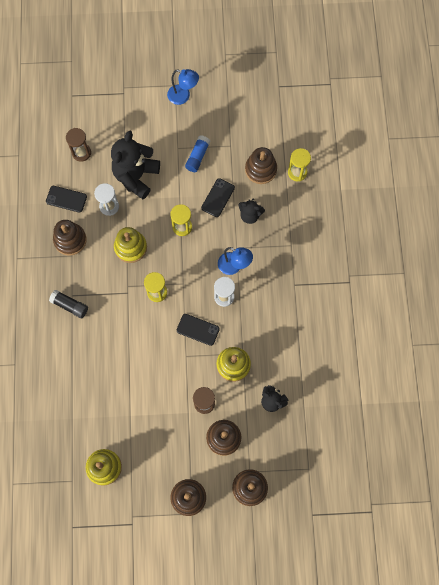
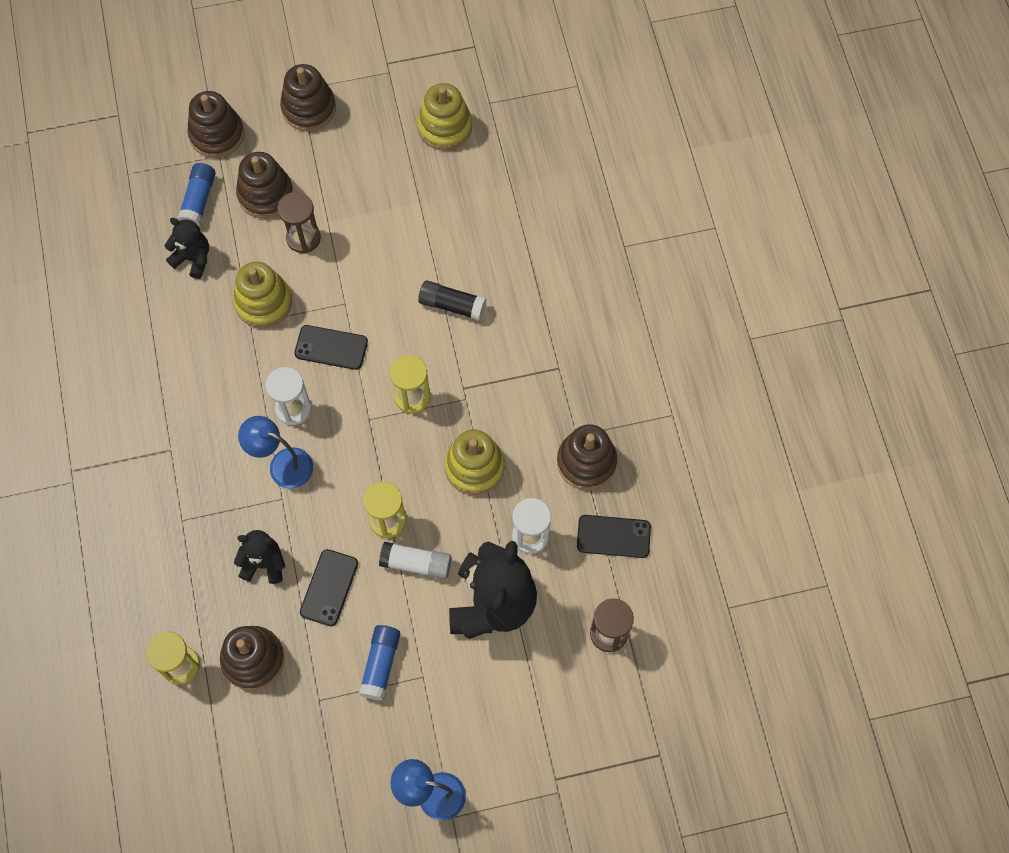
camera: 170 degrees right, 5 degrees down
black glue stick [49,290,88,318] -> black glue stick moved to [418,280,486,320]
none -> blue glue stick [177,163,216,227]
none -> white glue stick [379,542,452,579]

